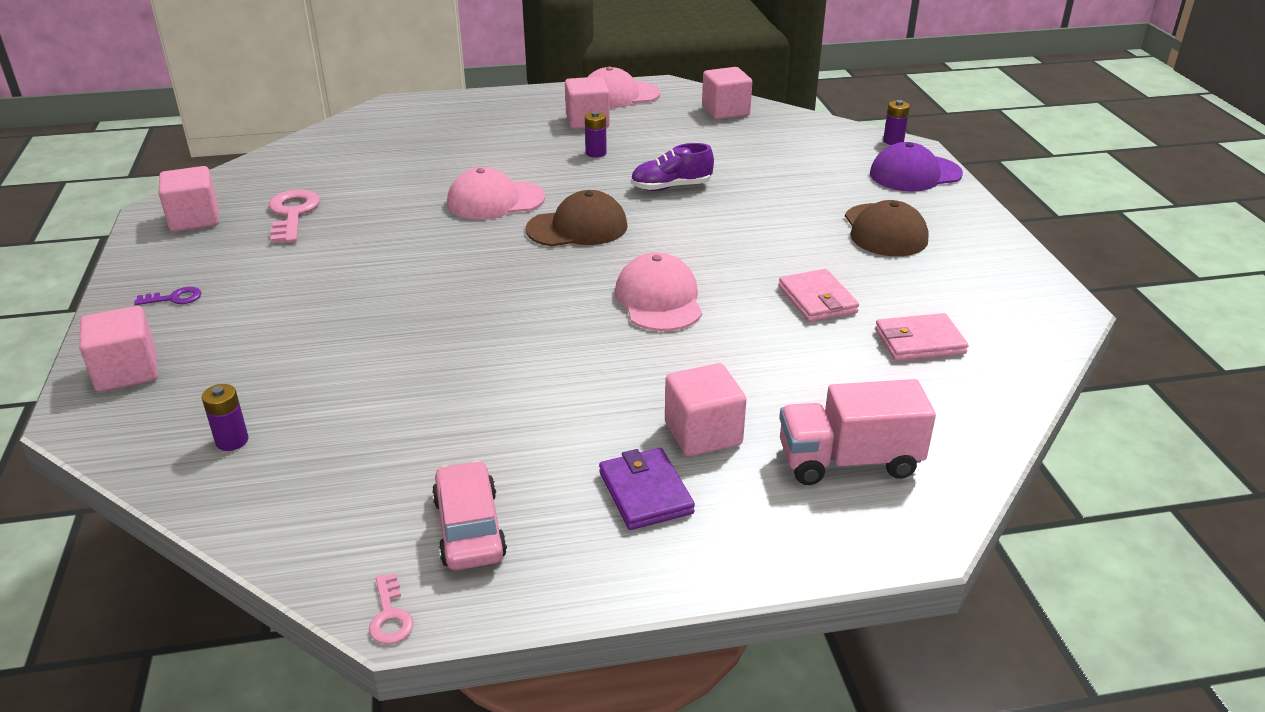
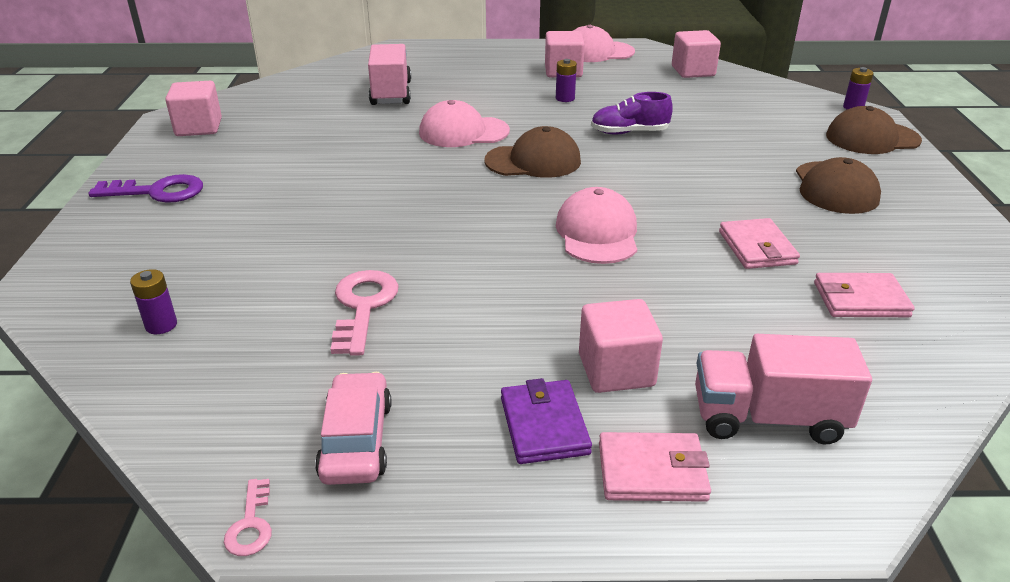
camera: 10 degrees right, 0 degrees up
pink cube [79,306,158,392] -> none
purple key [134,287,201,305] -> purple key [89,174,203,203], size x1.91
pink key [269,190,320,243] -> pink key moved to [330,270,399,356]
purple cap [870,142,963,192] -> brown cap [826,106,922,154]
none -> pink truck [368,44,411,105]
none -> pink wallet [599,432,711,502]

